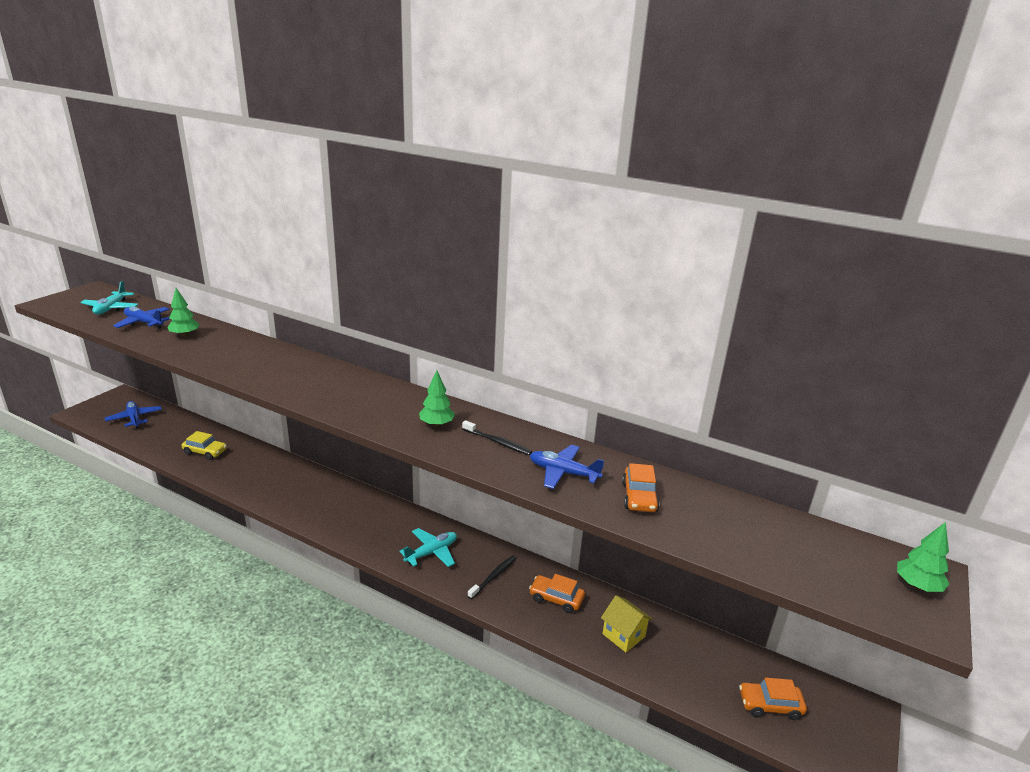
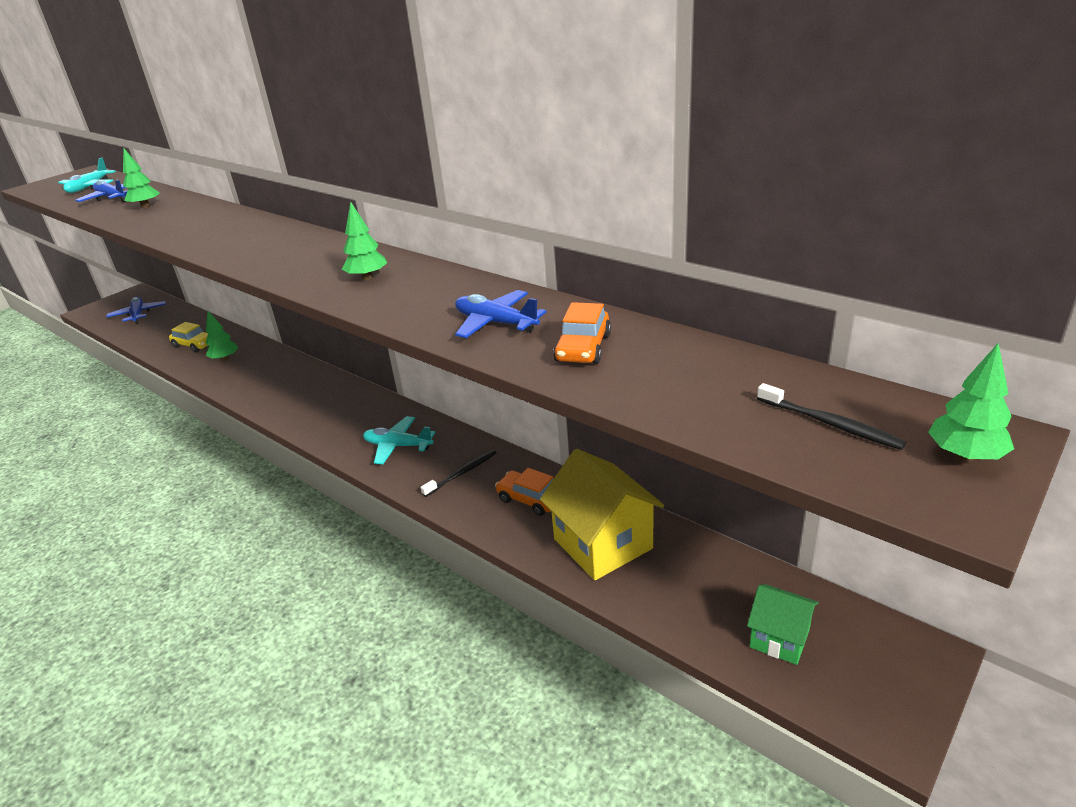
camera: 15 degrees right, 5 degrees up
turquoise plane [399,528,457,567] -> turquoise plane turned 135 degrees counterclockwise [363,416,436,464]
black toothbrush [462,420,532,455] -> black toothbrush moved to [757,383,906,450]
yellow house [601,595,653,652] -> yellow house [540,449,664,580], size x1.77
orange car [739,677,807,720] -> green house [747,584,819,665]
none -> green tree [206,311,238,361]

